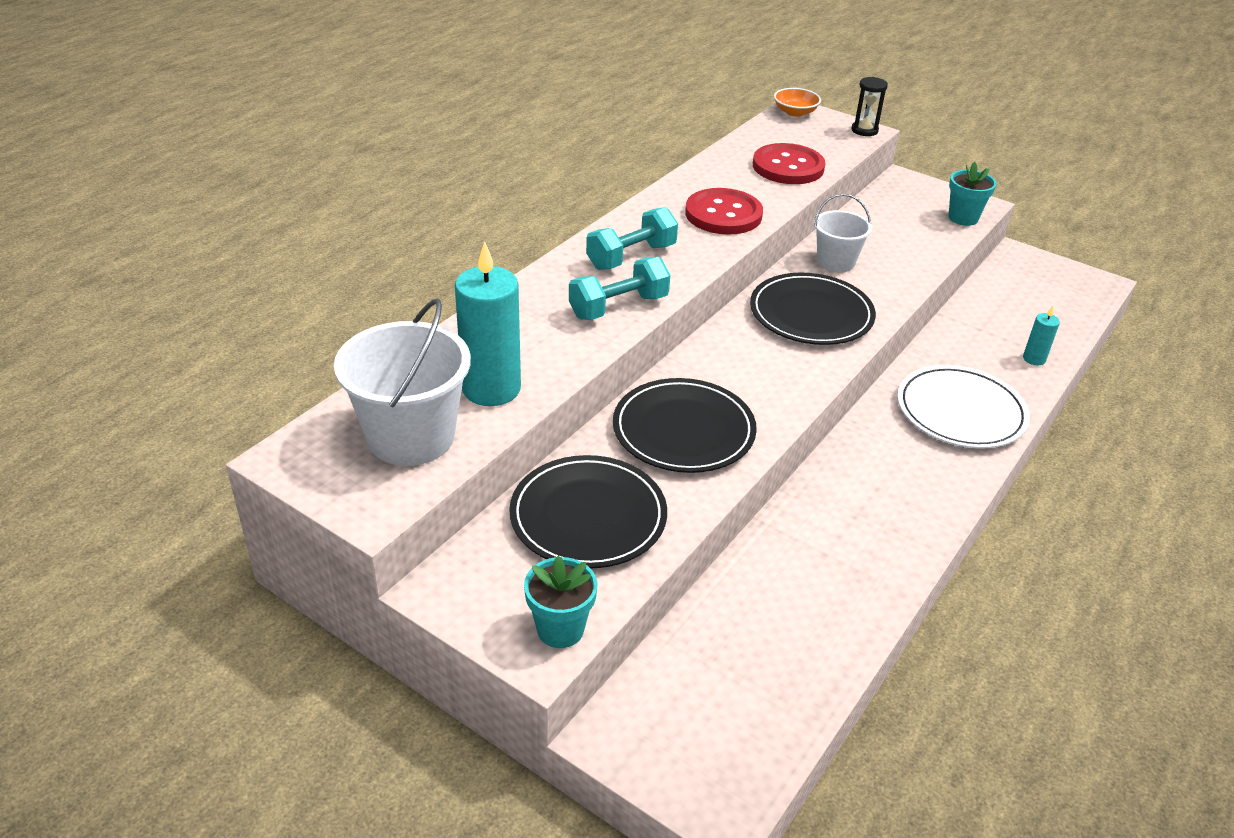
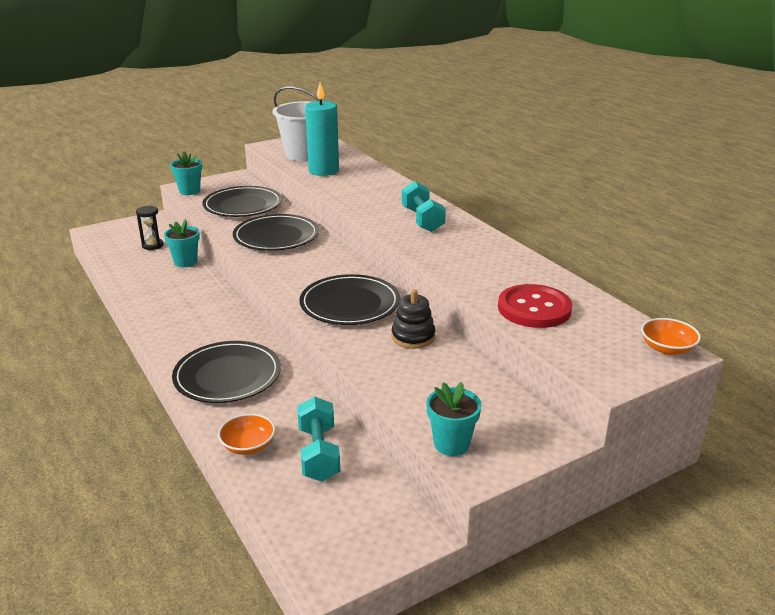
camera: 115 degrees right, 10 degrees down
turquoise dumbbell [569,257,670,320] -> turquoise dumbbell moved to [297,396,340,482]
red button [685,188,763,235] -> none
white bucket [814,194,872,272] -> black stacking toy [392,289,435,349]
black hourglass [851,77,888,136] -> black hourglass moved to [136,205,163,250]
white plate [897,365,1030,449] -> black plate [172,341,281,403]
turquoise candle [1023,306,1060,365] -> orange bowl [218,414,275,455]
none -> turquoise flower pot [164,219,200,267]

